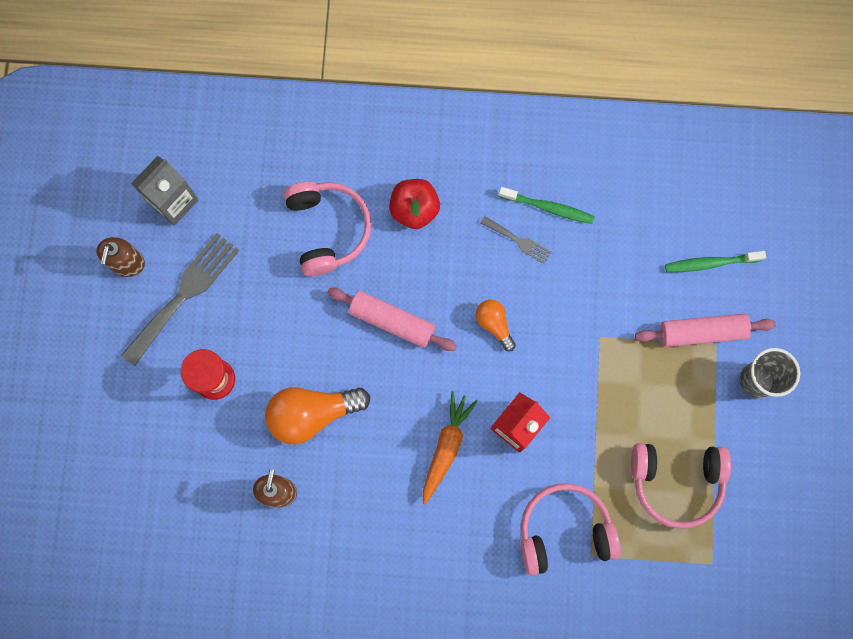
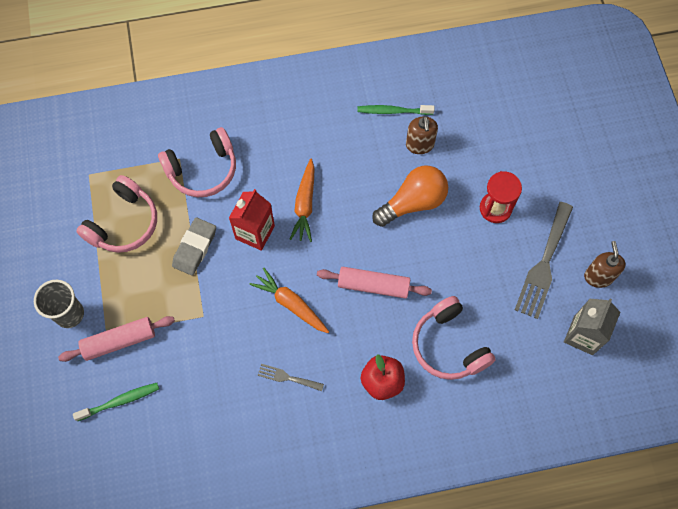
camera: 165 degrees right, 10 degrees down
orange light bulb [476,300,516,351] -> orange carrot [250,268,329,333]
green toothbrush [499,187,595,224] -> green toothbrush moved to [357,105,435,115]
pink headphones [631,443,731,529] -> pink headphones turned 135 degrees clockwise [76,175,157,253]
none -> grey eraser [172,217,216,276]

